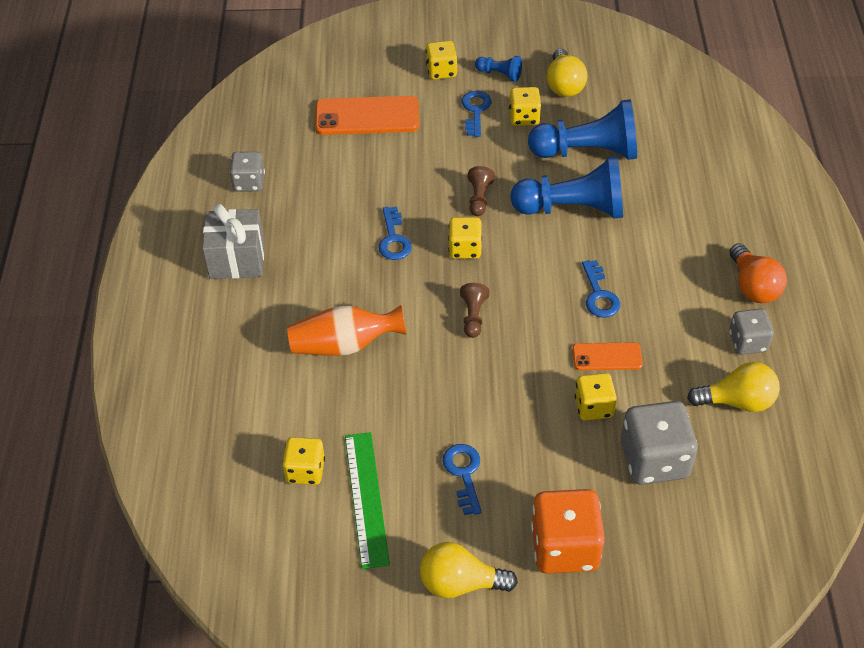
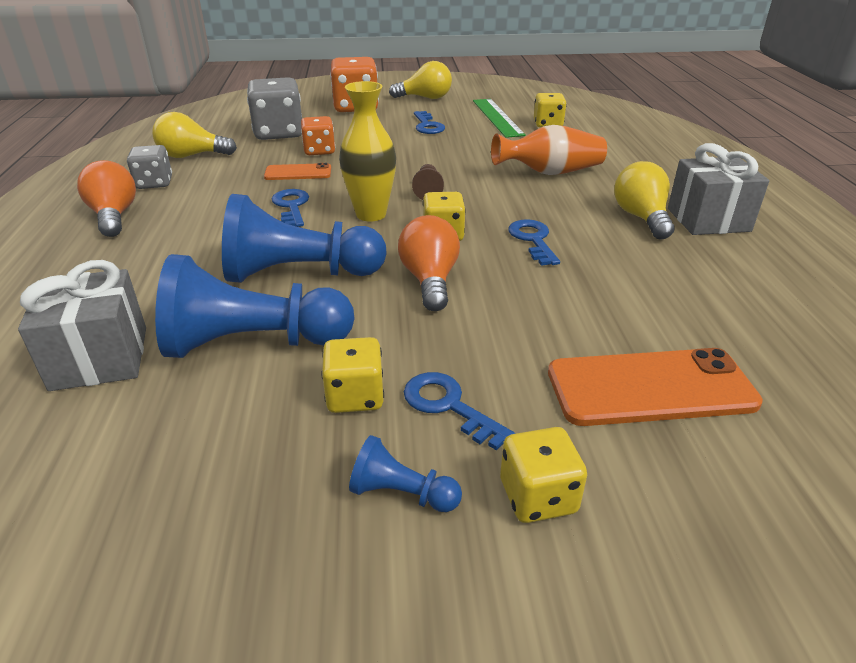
camera: 175 degrees right, 15 degrees down
grey dice [229,152,265,191] -> none
blue key [462,91,492,137] -> blue key turned 135 degrees clockwise [404,372,515,450]
brown pawn [467,166,495,216] -> orange light bulb [398,215,460,311]
yellow light bulb [546,49,588,97] -> yellow light bulb moved to [614,161,675,240]
yellow dice [575,373,617,421] -> orange dice [301,116,335,155]
none -> grey gift [18,260,146,391]
none -> yellow vase [339,81,396,221]

